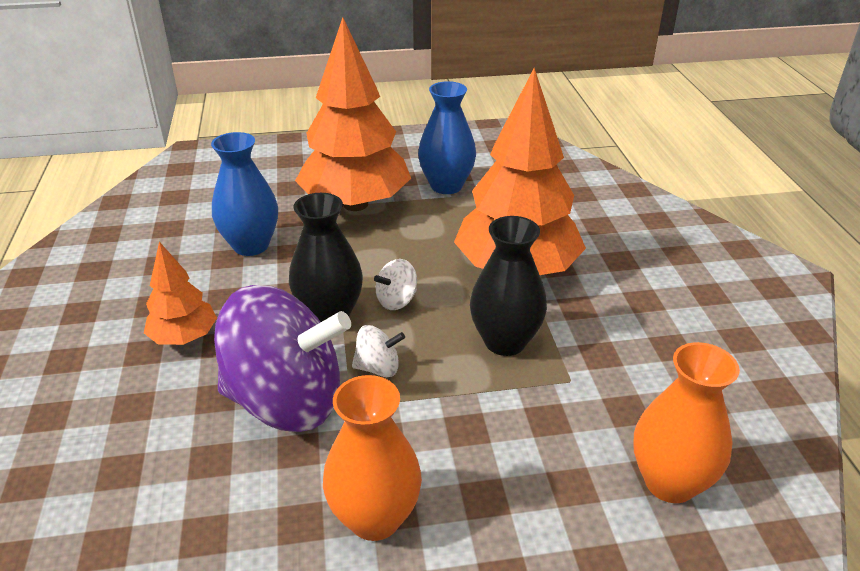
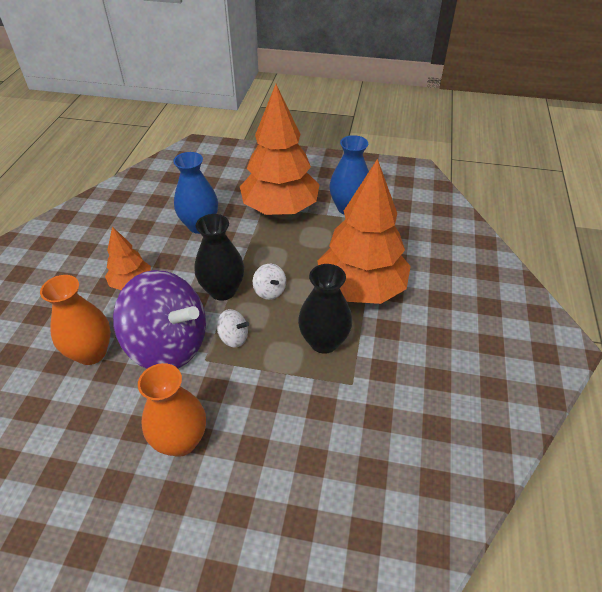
camera: 20 degrees right, 10 degrees up
white spinning top [374,259,417,310] -> white spinning top turned 105 degrees counterclockwise [253,264,286,300]
orange vase [634,342,740,503] -> orange vase moved to [40,275,111,365]

